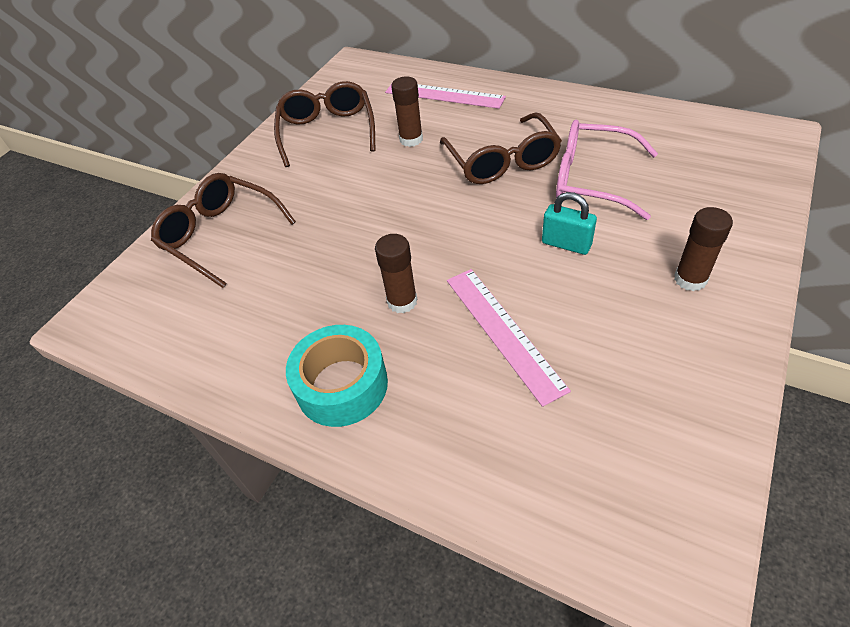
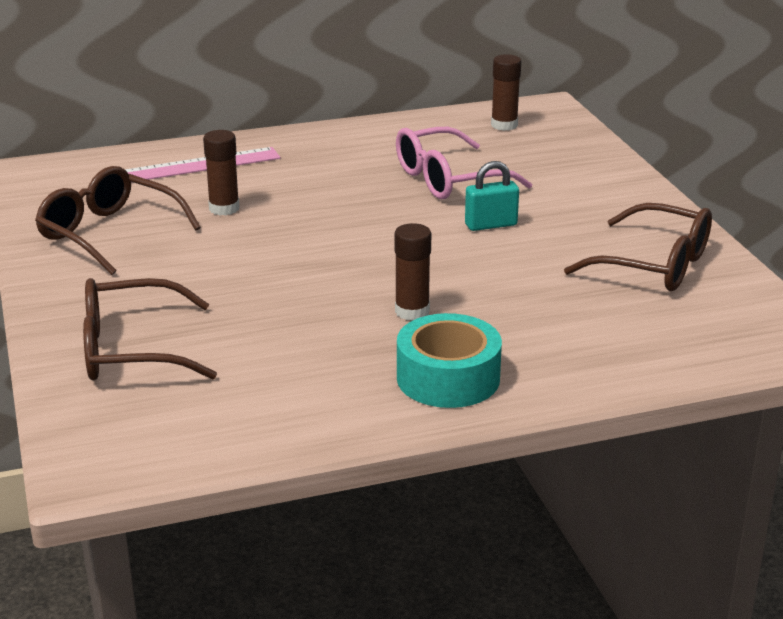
camera: 50 degrees left, 20 degrees down
brown glasses [440,112,562,184] -> brown glasses moved to [564,203,712,291]
pink ruler [447,269,571,407] -> none
brown glue stick [674,207,733,291] -> brown glue stick moved to [491,54,521,131]

